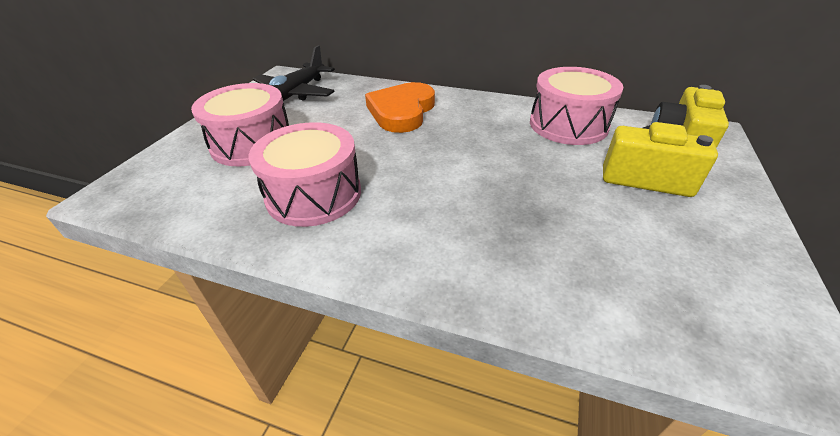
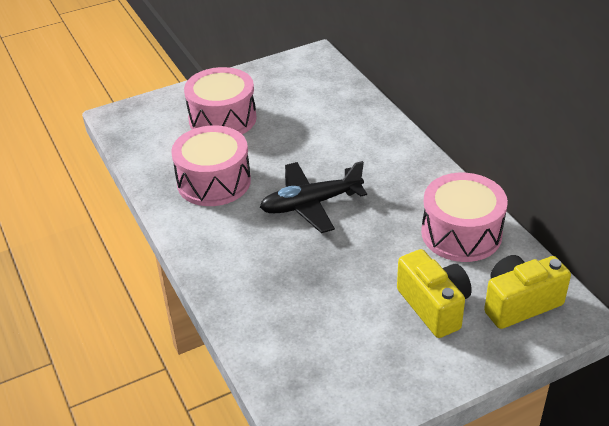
camera: 45 degrees right, 0 degrees up
black plane [253,45,335,101] -> black plane moved to [260,161,367,233]
orange heart [365,82,435,133] -> none

